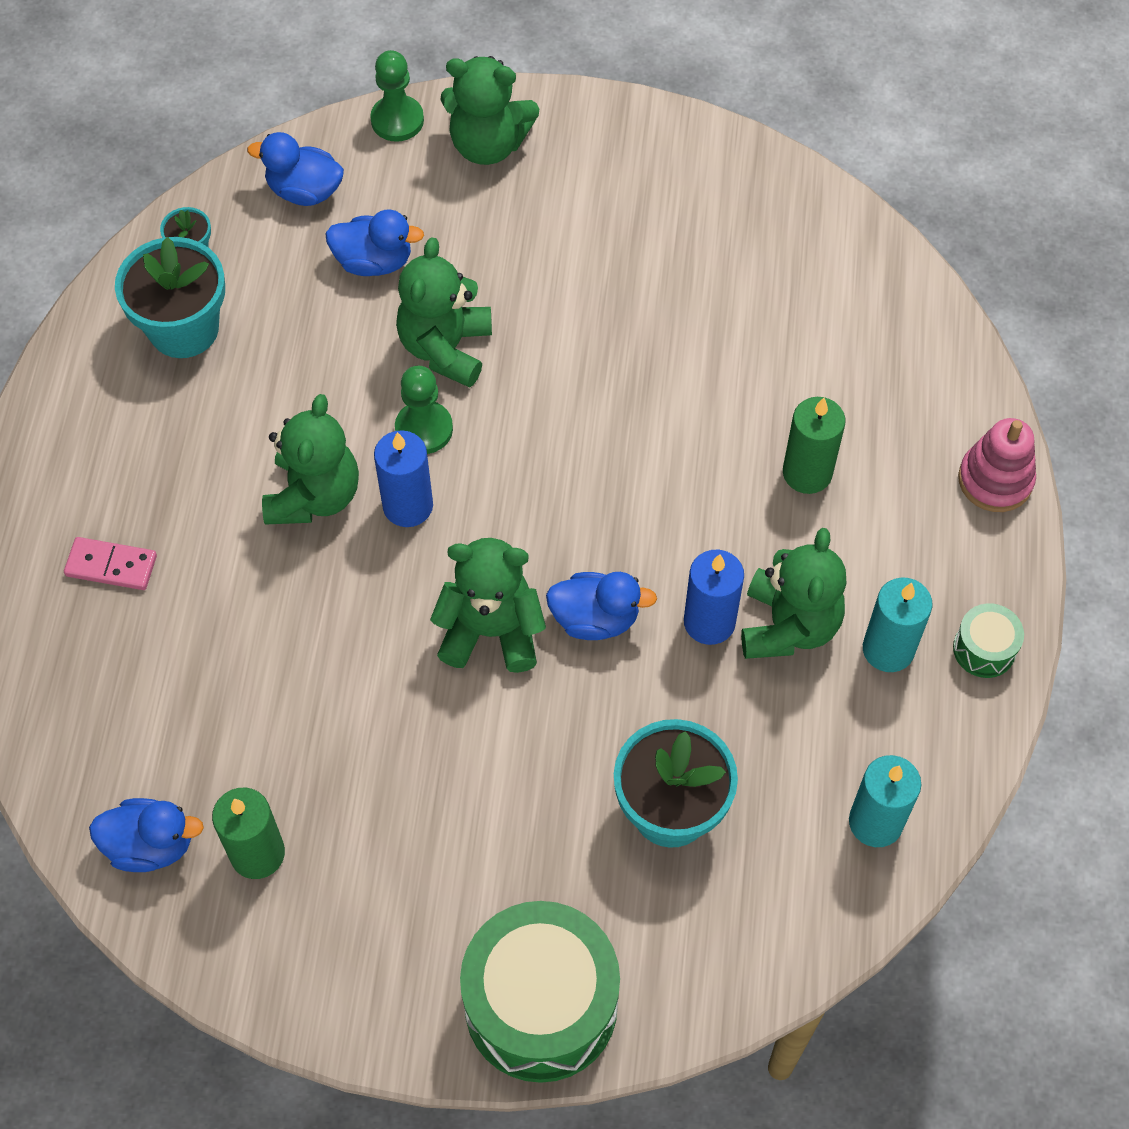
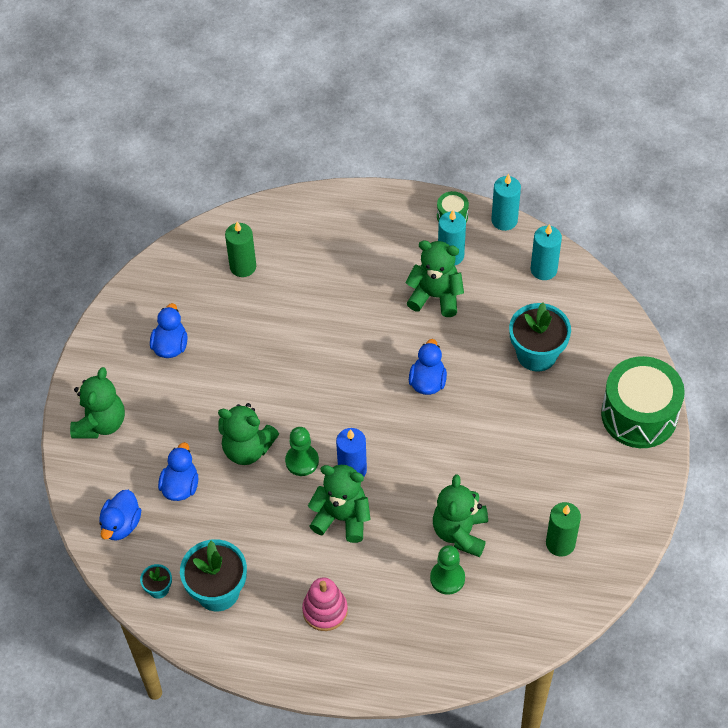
camera: 85 degrees left, 5 degrees down
pink domino [64,537,157,590] -> none
blue duck [89,798,204,872] -> blue duck moved to [150,303,187,358]
green pawn [370,50,424,142] -> green pawn moved to [430,545,465,595]
green teddy bear [430,538,546,673] -> green teddy bear moved to [433,474,488,557]
blue candle [684,550,744,645] -> none
green candle [783,397,845,494] -> green candle moved to [225,222,256,277]
pink stacking toy [958,418,1036,512] -> pink stacking toy moved to [302,577,348,631]
none -> turquoise candle [491,174,521,231]

